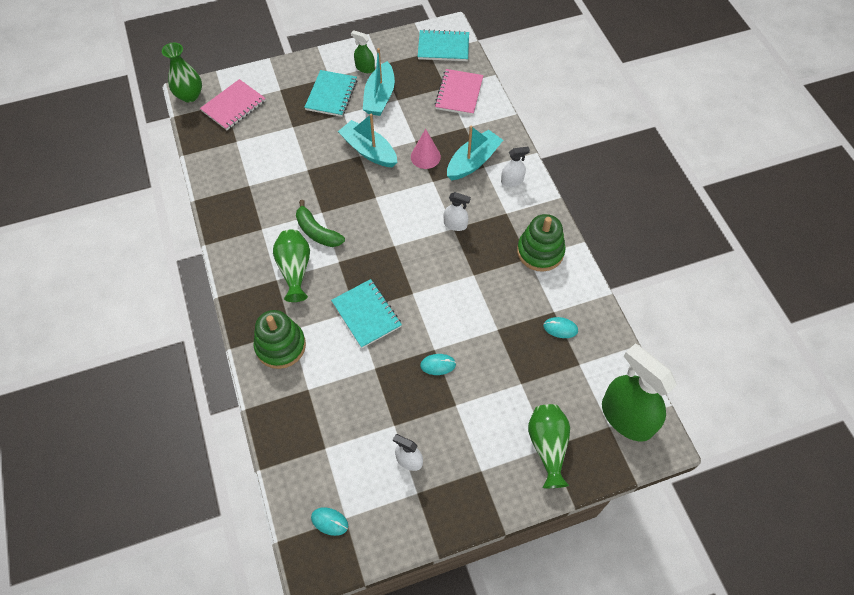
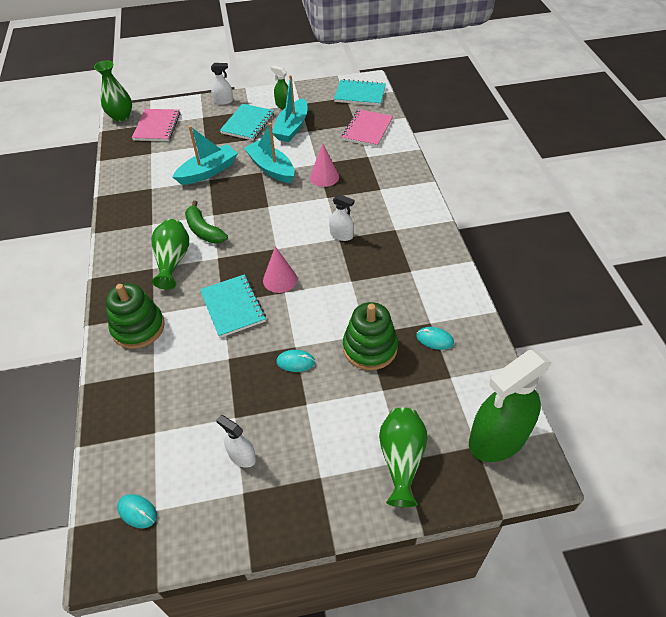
camera: 10 degrees right, 10 degrees down
pink notebook [200,79,266,130] -> pink notebook turned 45 degrees counterclockwise [132,109,180,141]
turquoise boat [447,125,503,180] -> turquoise boat moved to [172,126,238,185]
white spray bottle [501,147,530,187] -> white spray bottle moved to [211,63,233,105]
green stacking toy [517,214,565,272] -> green stacking toy moved to [343,302,398,370]
green spray bottle [602,344,677,442] -> green spray bottle turned 90 degrees counterclockwise [469,350,552,462]
none -> pink cone [263,246,297,293]

